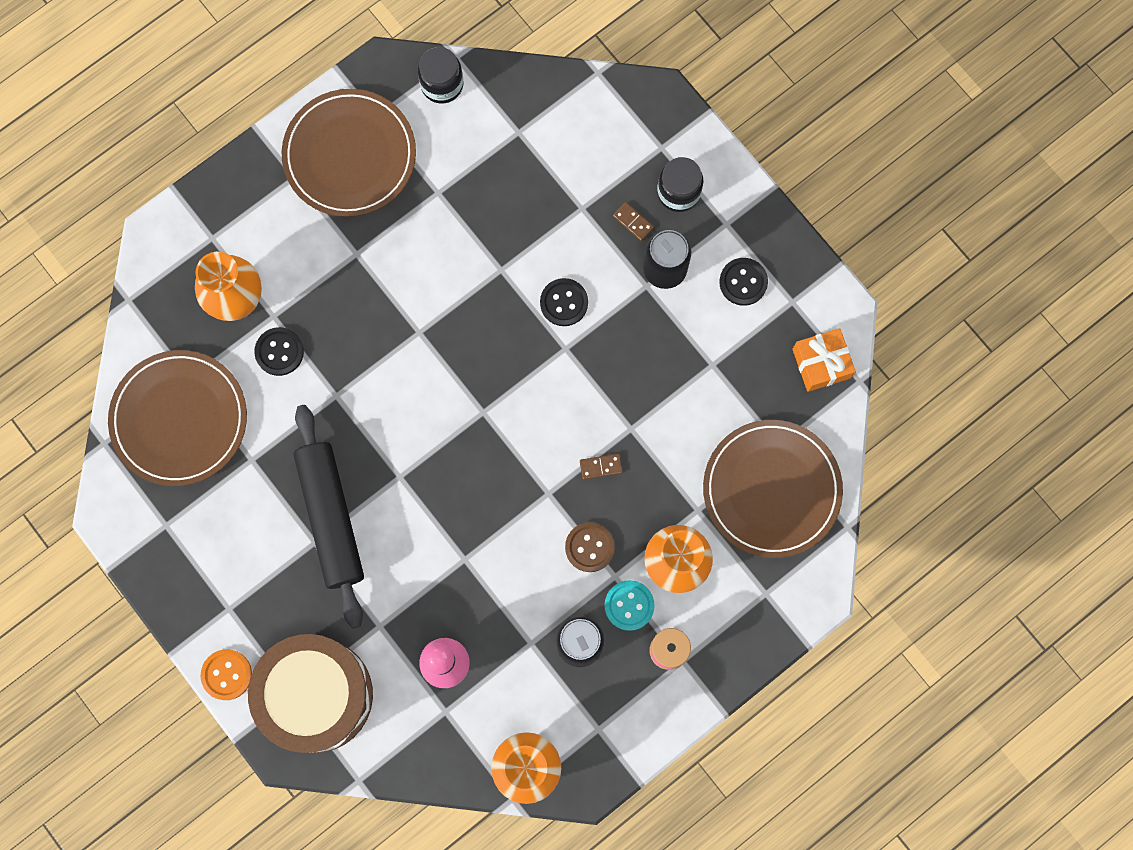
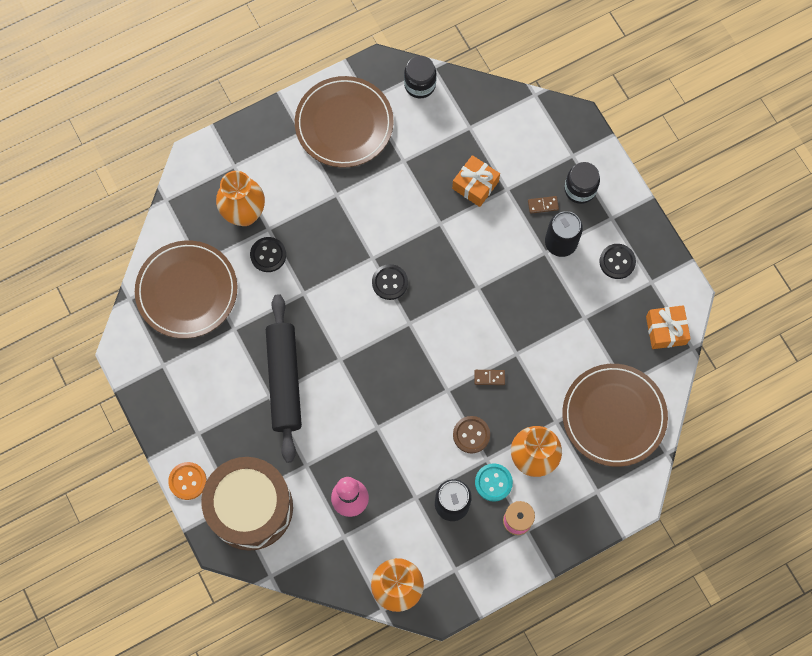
camera: 10 degrees right, 5 degrees down
black button [540,278,588,326] -> black button moved to [372,264,408,300]
brown domino [613,202,654,241] -> brown domino turned 60 degrees counterclockwise [528,196,559,214]
none -> orange gift [452,155,500,207]

